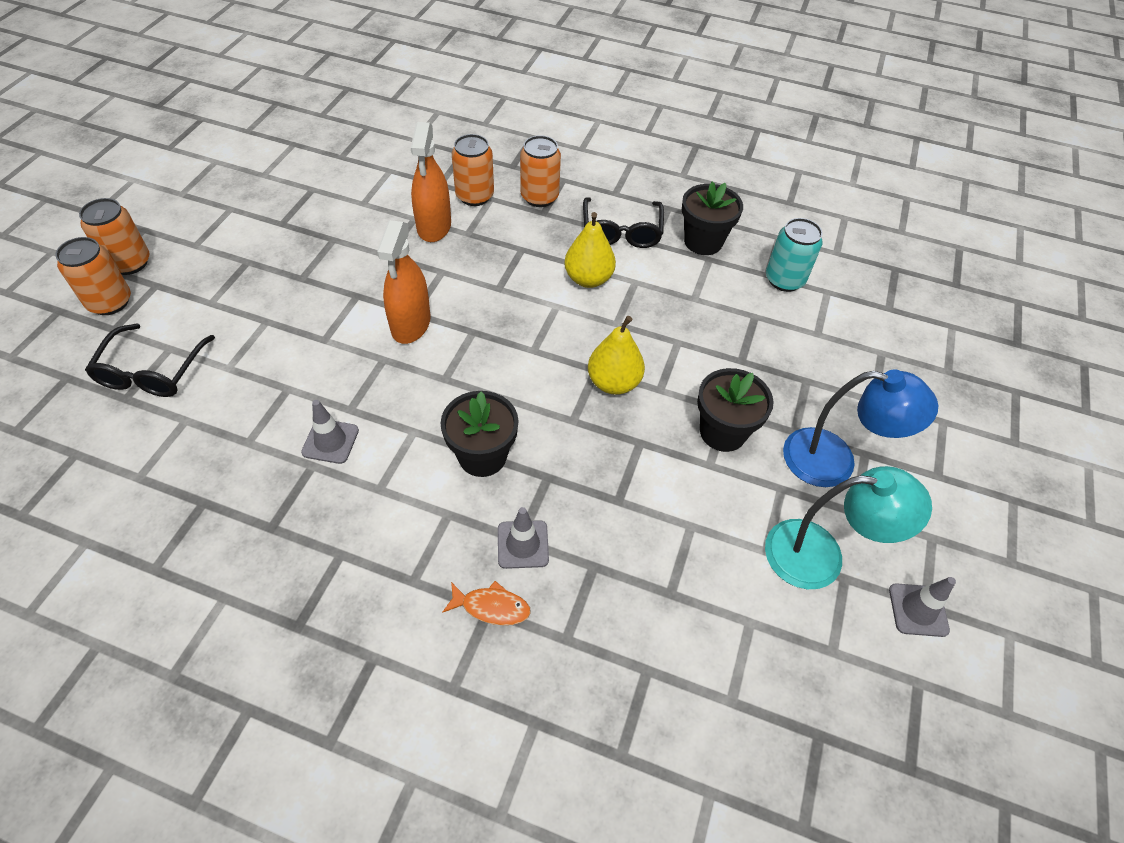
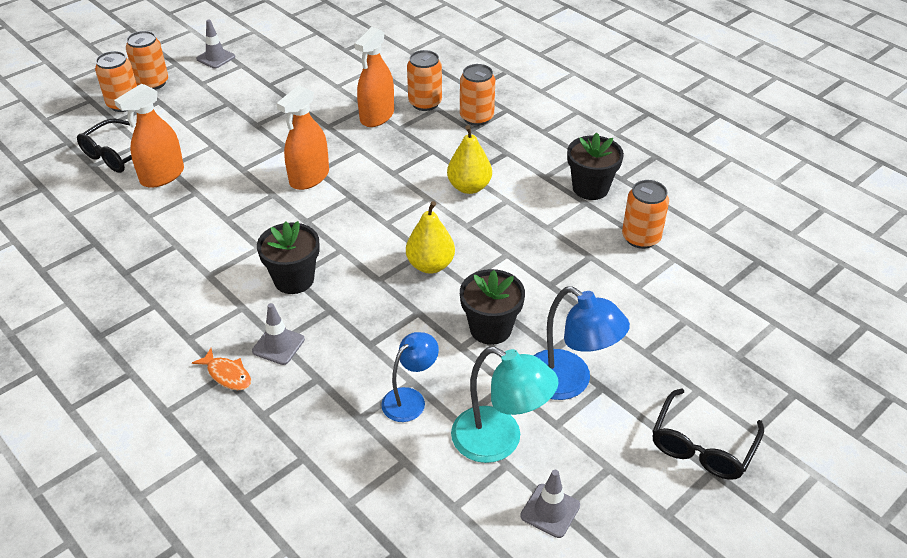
camera: 30 degrees right, 10 degrees down
grey traffic cone [301,400,359,464] -> grey traffic cone moved to [196,19,235,69]
black glasses [583,197,664,248] -> black glasses moved to [652,388,764,480]
turquoise can [766,218,823,292] -> orange can [622,180,669,249]
none -> orange spray bottle [114,84,184,188]
none -> blue lamp [381,332,439,422]

